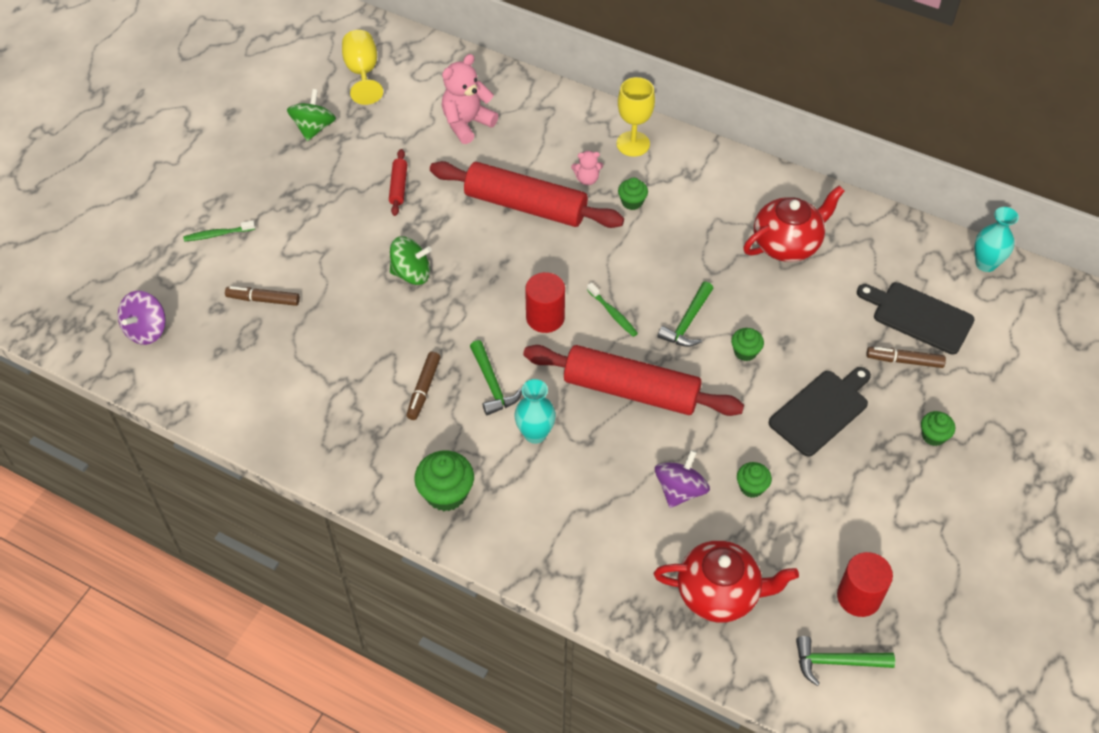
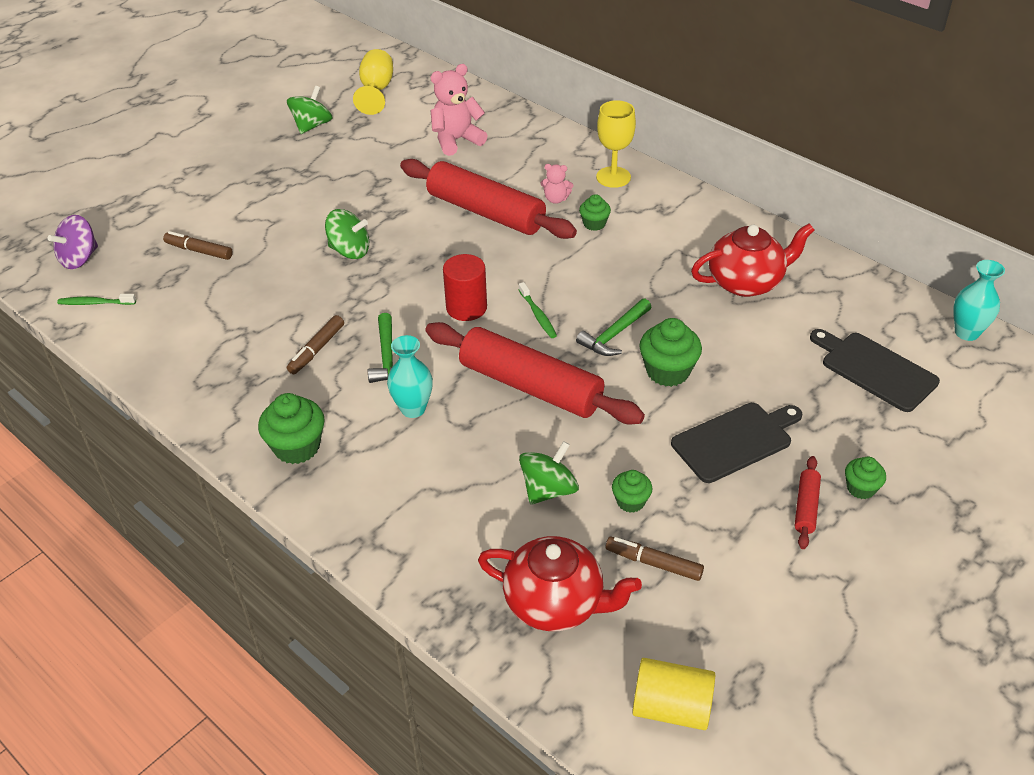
camera: 15 degrees right, 10 degrees down
green toothbrush [183,220,255,242] -> green toothbrush moved to [57,294,136,305]
red rolling pin [389,149,407,216] -> red rolling pin moved to [795,456,821,549]
purple spinning top [655,450,710,508] -> green spinning top [519,441,579,505]
green cupcake [731,328,764,361] -> green cupcake [639,318,702,387], size x1.70
green hammer [796,636,895,686] -> yellow cylinder [632,658,715,730]
red cylinder [837,552,893,617] -> none
brown marker [866,347,946,368] -> brown marker moved to [605,537,704,581]

